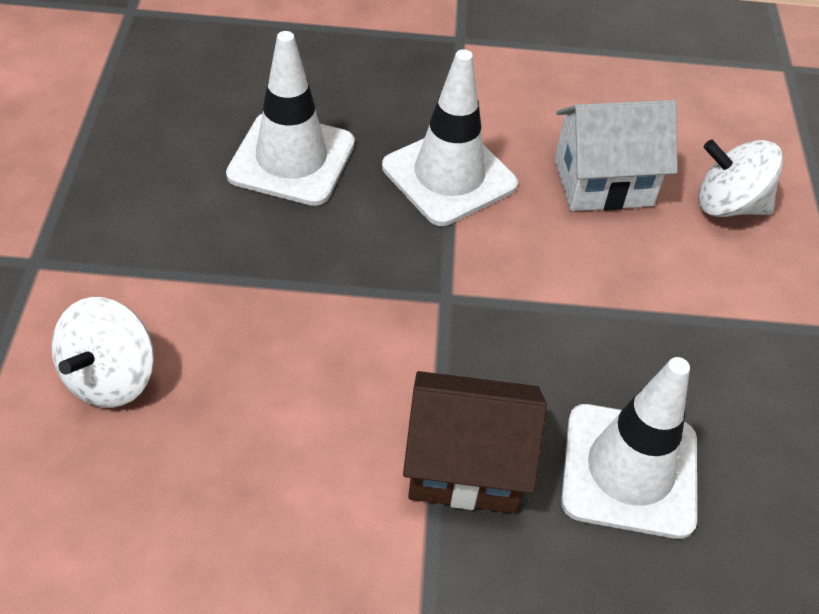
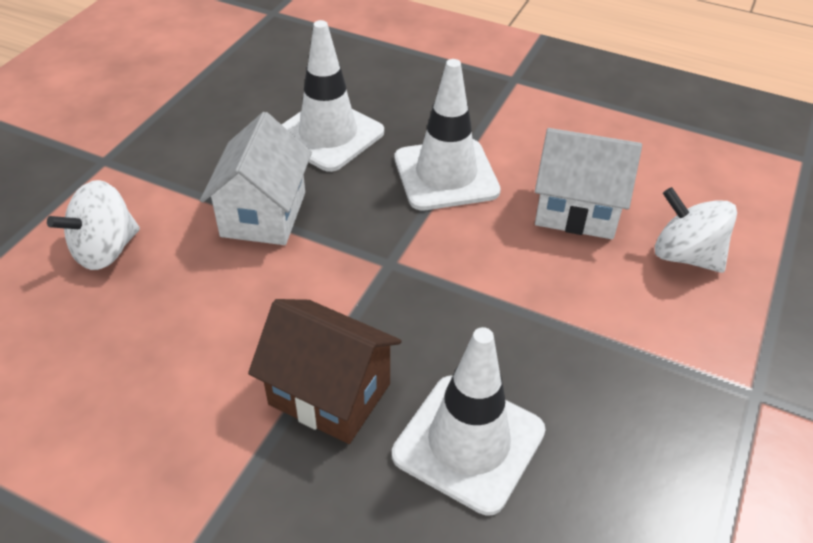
camera: 25 degrees right, 5 degrees down
none -> white house [200,112,312,245]

